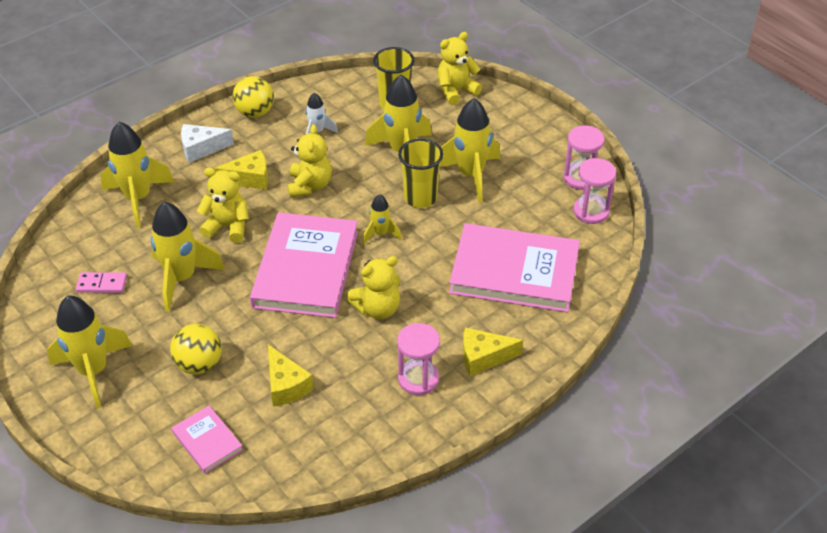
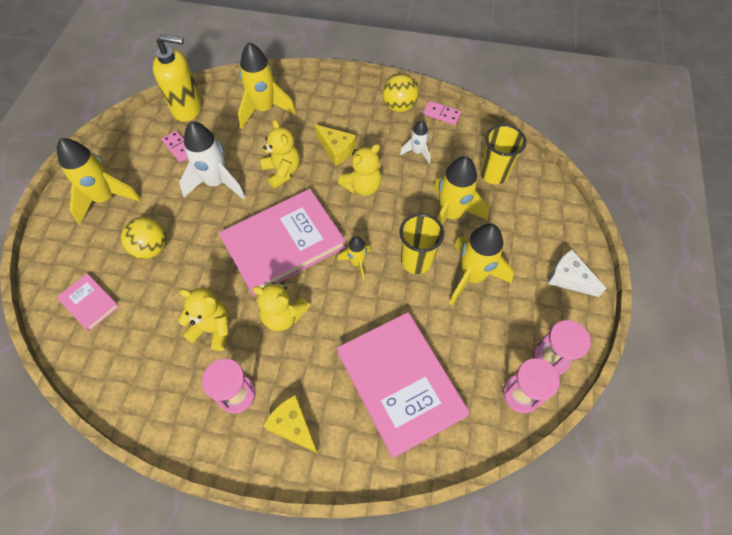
camera: 50 degrees right, 15 degrees up
yellow rocket [150,202,225,312] -> white rocket [179,121,246,200]
pink book [171,406,243,474] -> pink book turned 60 degrees counterclockwise [57,273,120,331]
white cheese [181,124,234,163] -> white cheese moved to [548,250,607,297]
yellow cheese [268,345,314,407] -> none
yellow teddy bear [437,32,482,105] -> yellow teddy bear moved to [178,288,229,351]
none -> yellow soap dispenser [153,34,202,122]
none -> pink domino [423,101,461,125]

